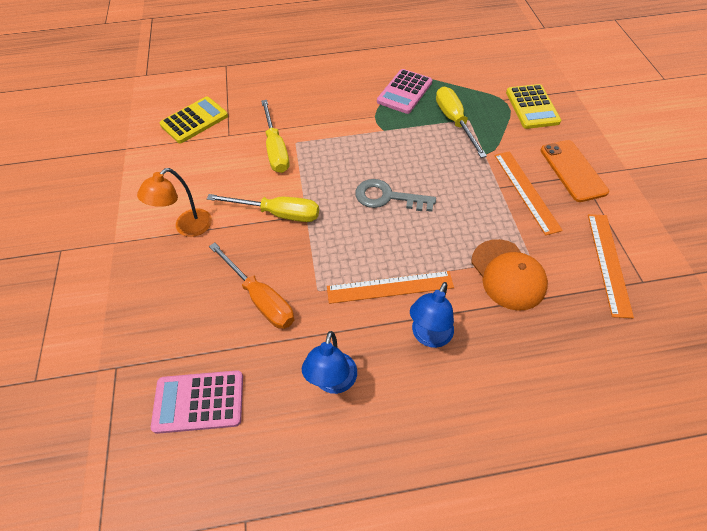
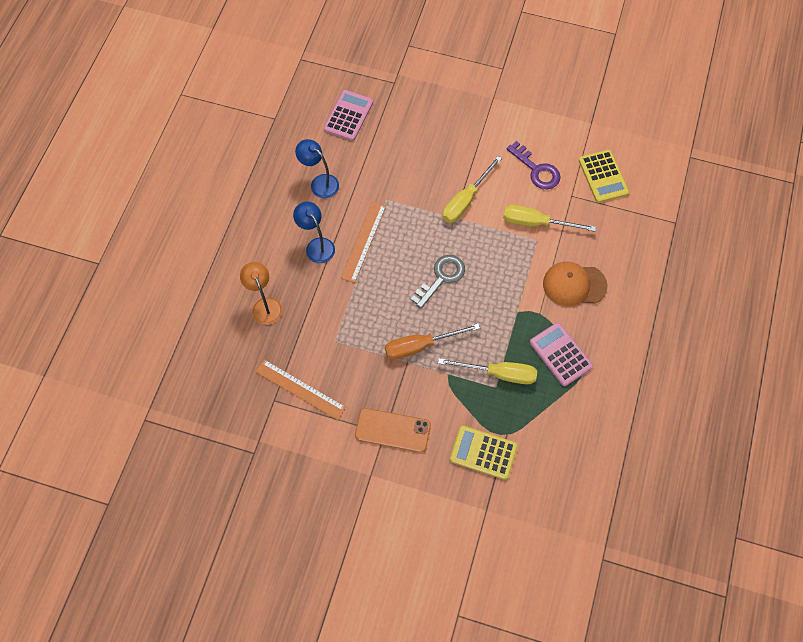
camera: 115 degrees right, 10 degrees up
orange lamp [137,168,212,237] -> orange lamp moved to [240,262,282,325]
orange screwdriver [209,242,294,329] -> orange screwdriver moved to [385,324,480,360]
orange cap [471,239,548,311] -> orange cap moved to [543,262,608,306]
orange ruler [494,151,563,235] -> none
none -> purple key [506,141,561,189]

